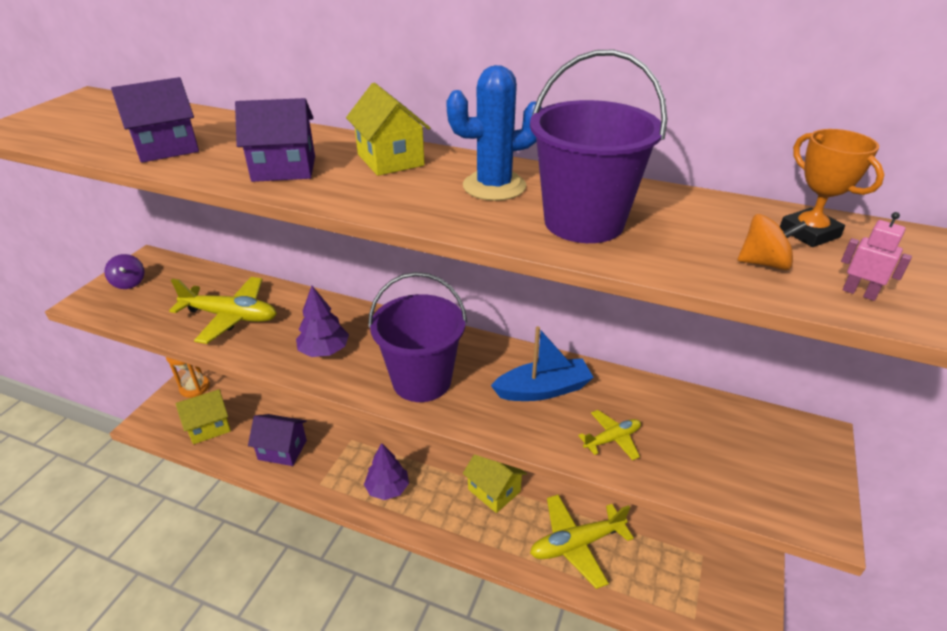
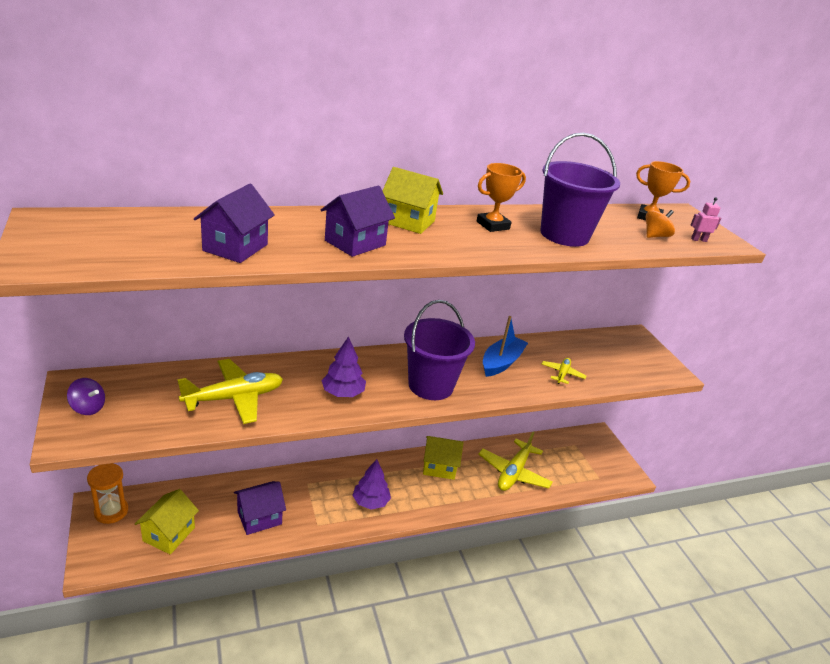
camera: 45 degrees left, 5 degrees down
blue cactus [446,65,542,201] -> orange trophy [476,163,526,232]

